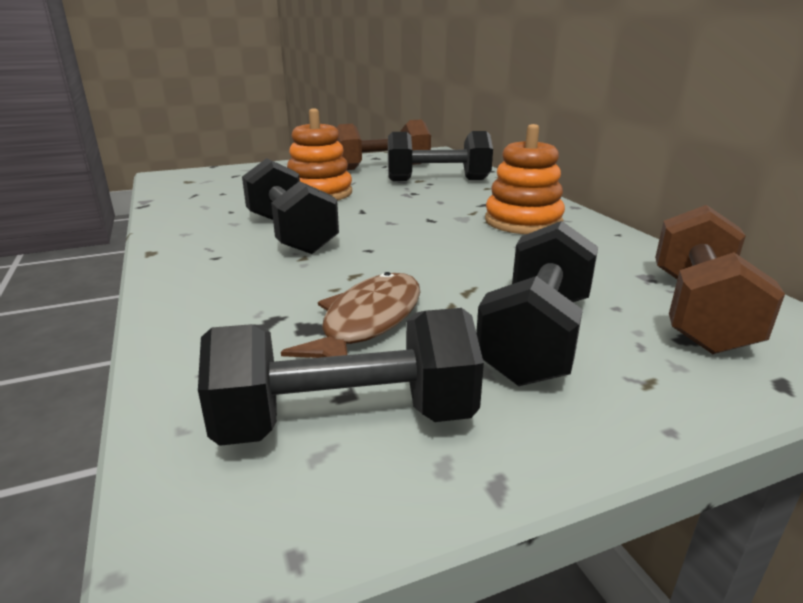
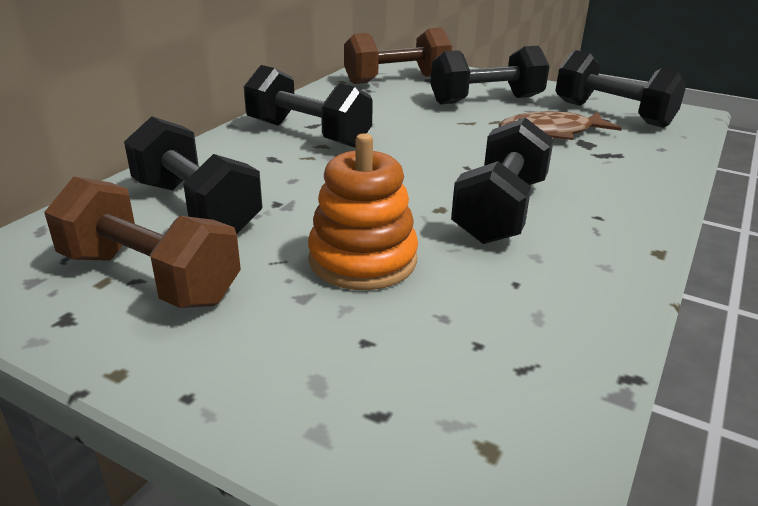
camera: 130 degrees left, 5 degrees up
orange stacking toy [485,124,565,234] -> black dumbbell [243,65,373,147]

